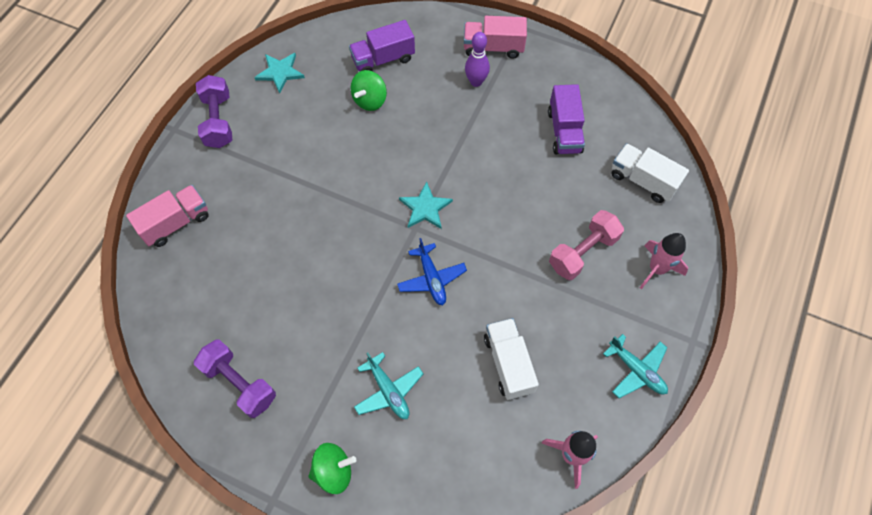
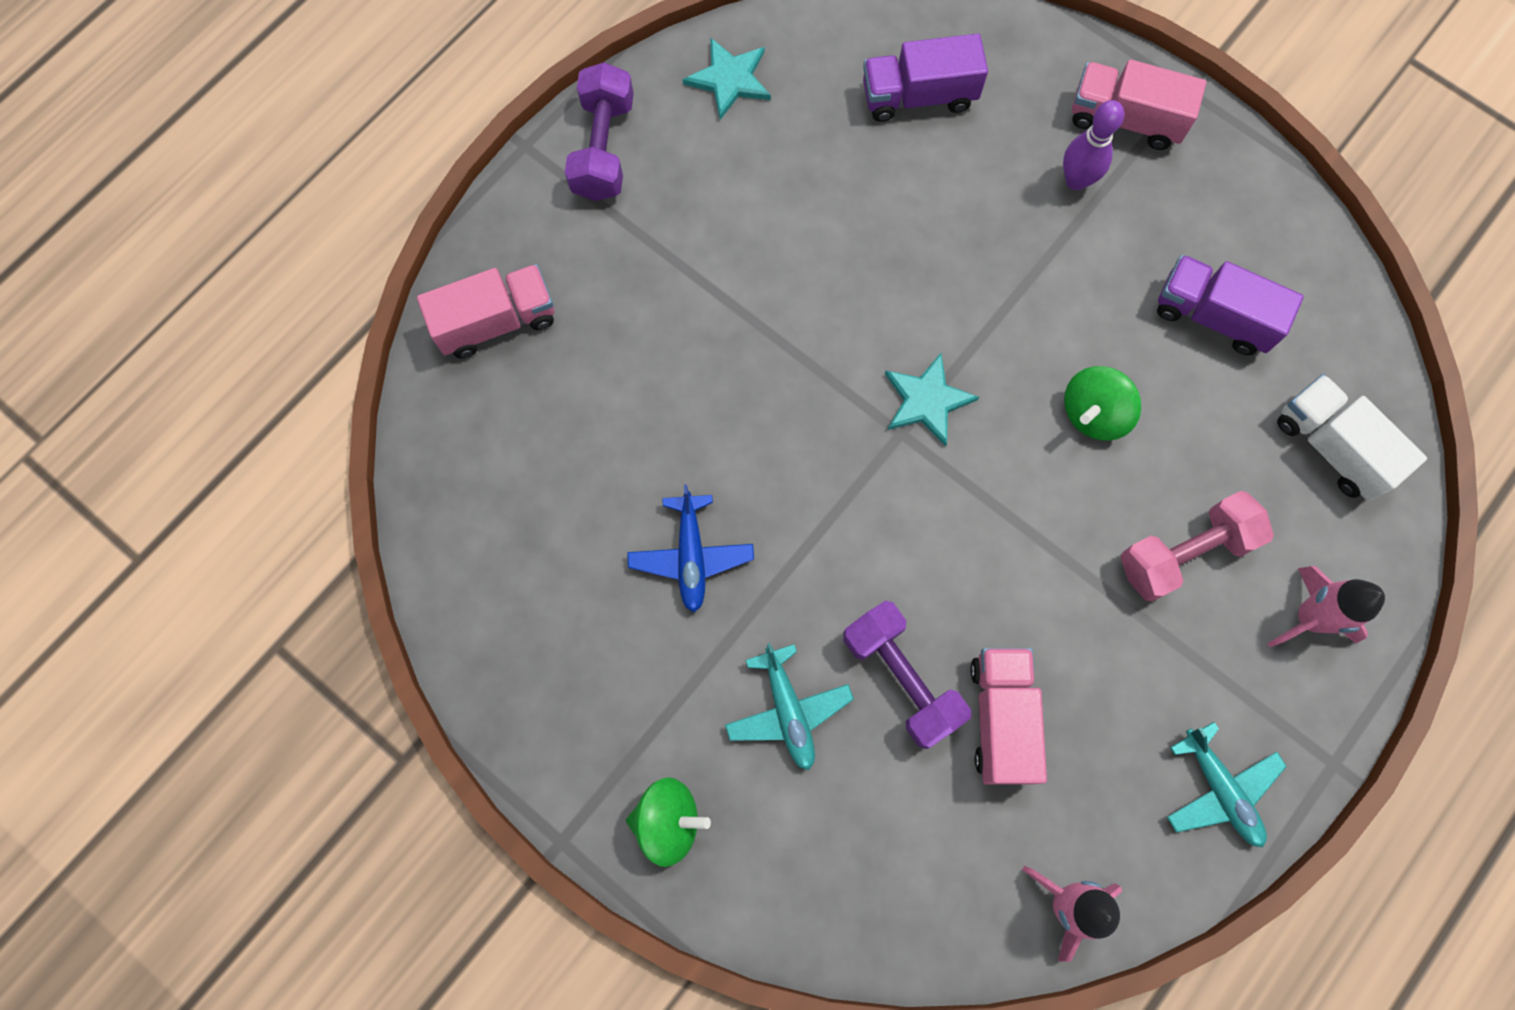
camera: 15 degrees right, 10 degrees up
purple dumbbell [194,340,276,418] -> purple dumbbell moved to [843,601,971,749]
green spinning top [351,70,387,111] -> green spinning top moved to [1064,366,1141,441]
blue plane [397,238,467,305] -> blue plane moved to [627,484,754,613]
white truck [484,318,539,400] -> pink truck [970,648,1047,785]
purple truck [548,84,585,154] -> purple truck turned 105 degrees clockwise [1157,255,1304,355]

